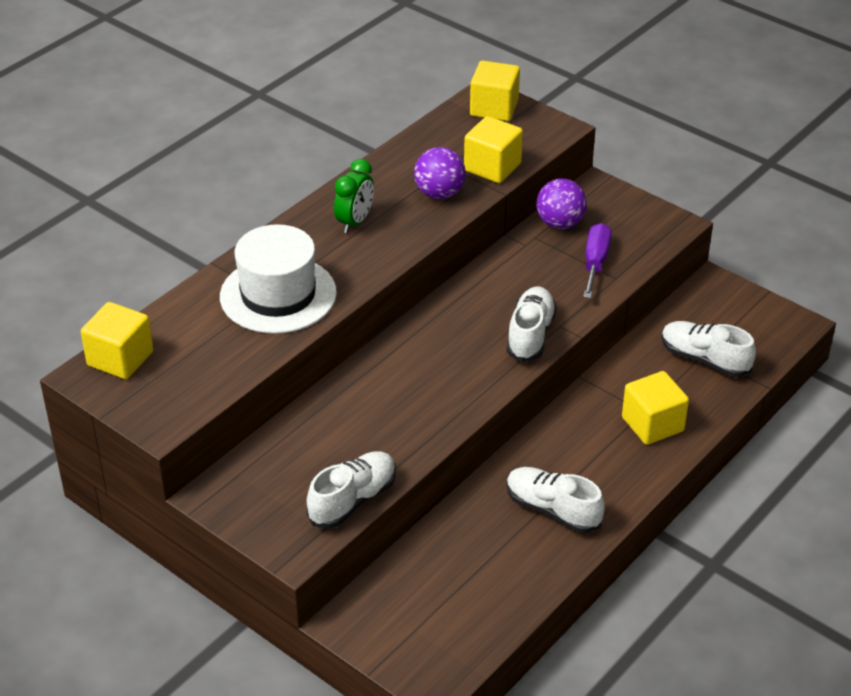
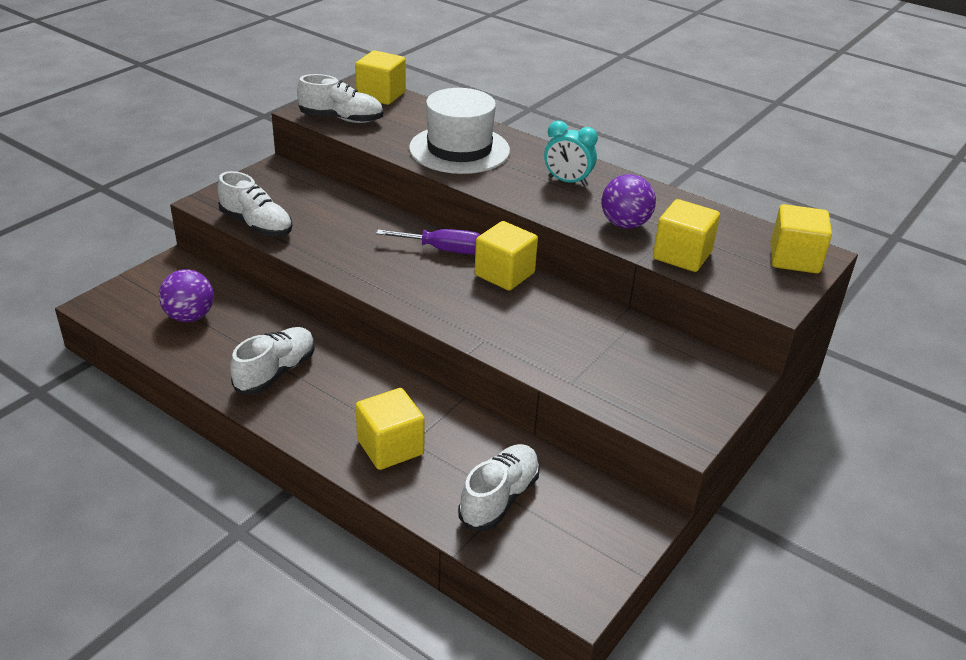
camera: 85 degrees right, 5 degrees down
green clock [334,159,374,233] -> turquoise clock [544,121,598,186]
white shoe [507,287,557,362] -> white shoe moved to [297,74,383,123]
purple ball [536,179,587,229] -> purple ball moved to [159,269,214,322]
purple screwdriver [583,223,612,298] -> purple screwdriver moved to [376,229,481,254]
none -> yellow cube [475,221,538,291]

